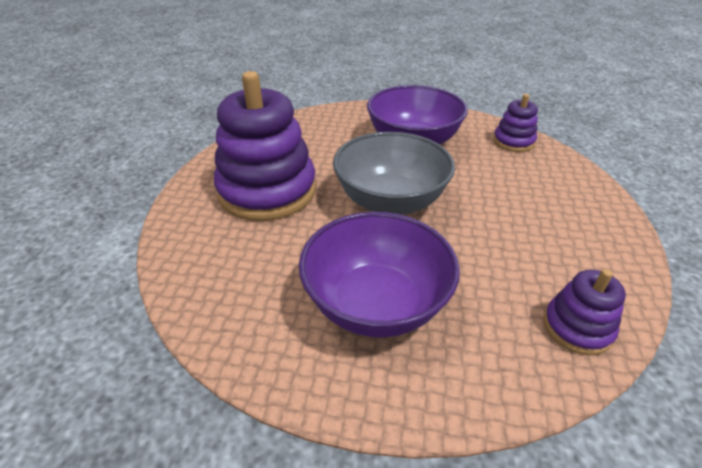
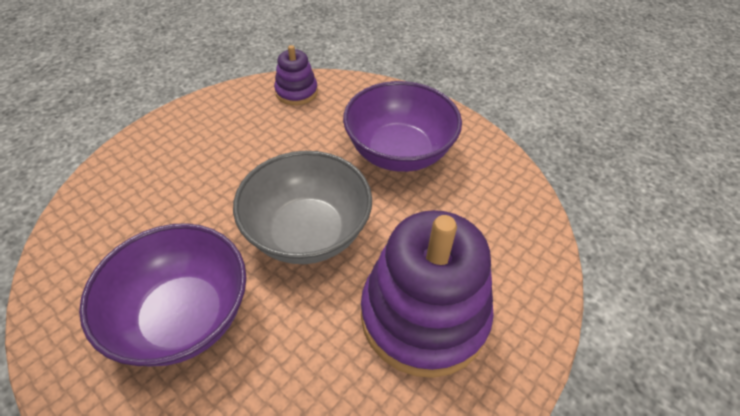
camera: 150 degrees left, 10 degrees up
purple stacking toy [493,94,538,152] -> none

